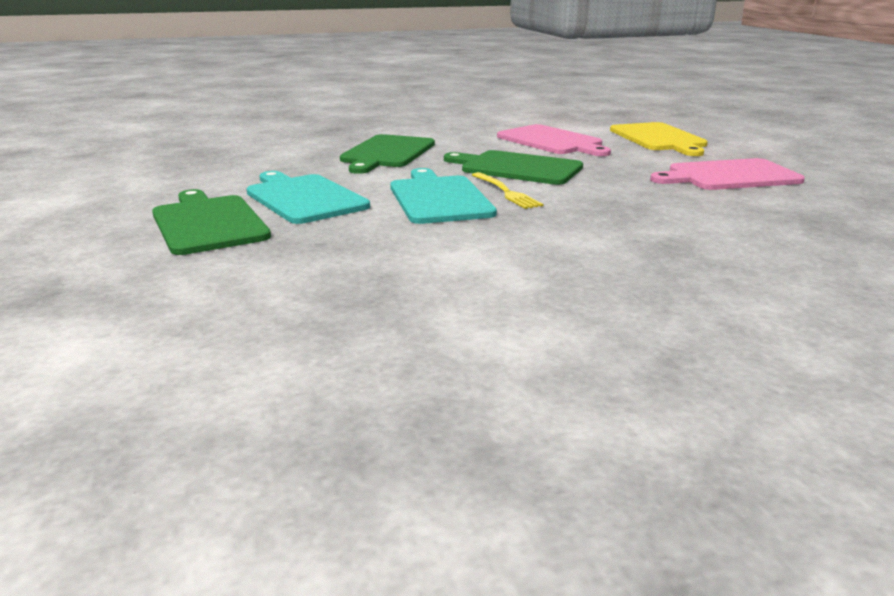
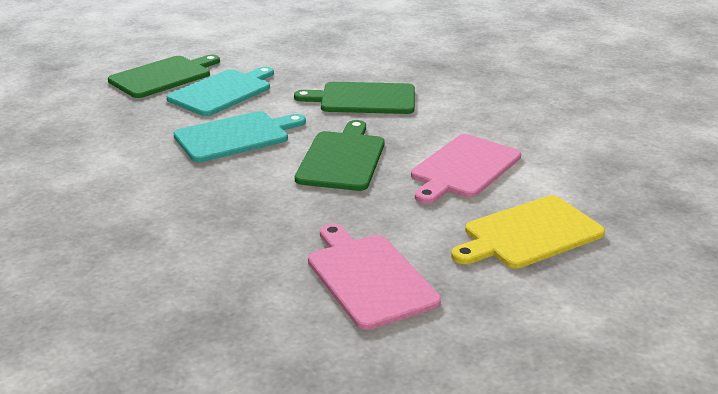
camera: 75 degrees right, 5 degrees up
yellow fork [472,172,543,209] -> none

